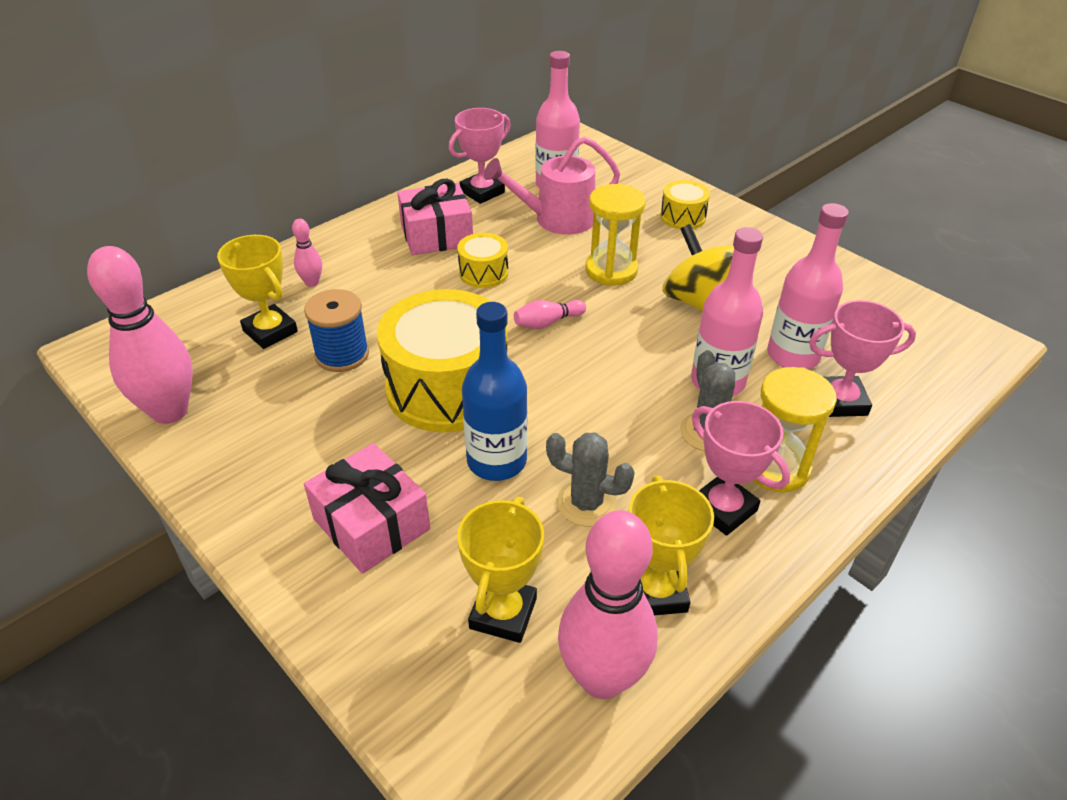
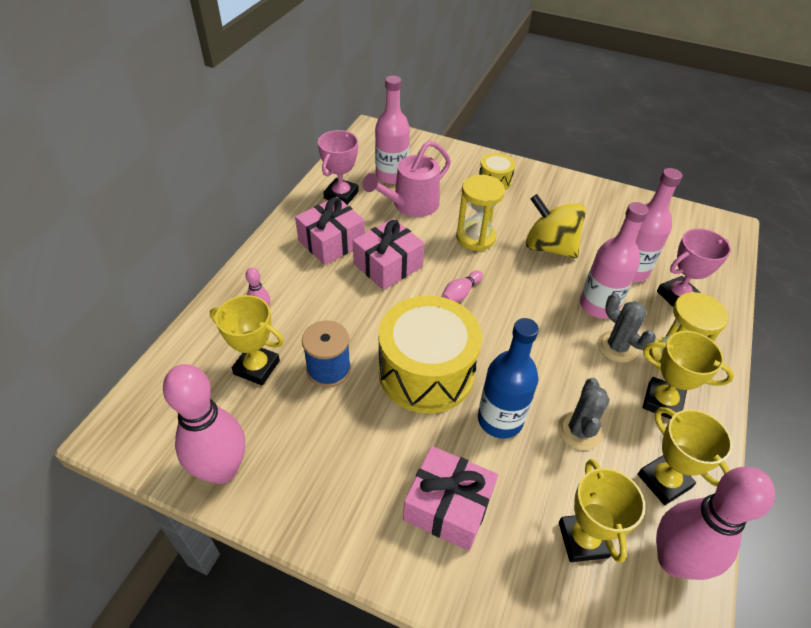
camera: 25 degrees left, 5 degrees up
yellow drum [457,233,508,288] -> pink gift [353,218,425,290]
grey cactus [546,433,635,526] -> grey cactus turned 75 degrees counterclockwise [558,378,610,450]
pink trophy [692,401,790,536] -> yellow trophy [643,331,734,419]

